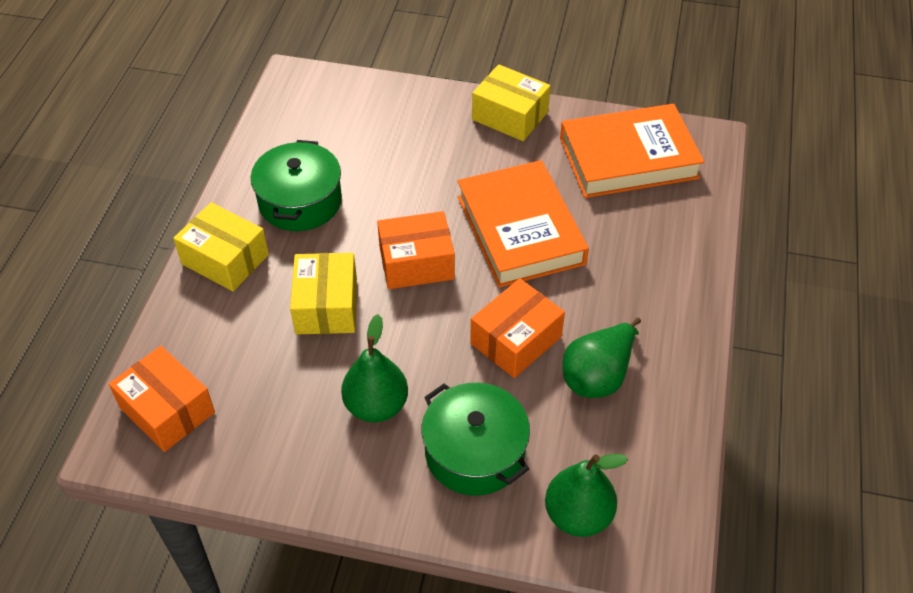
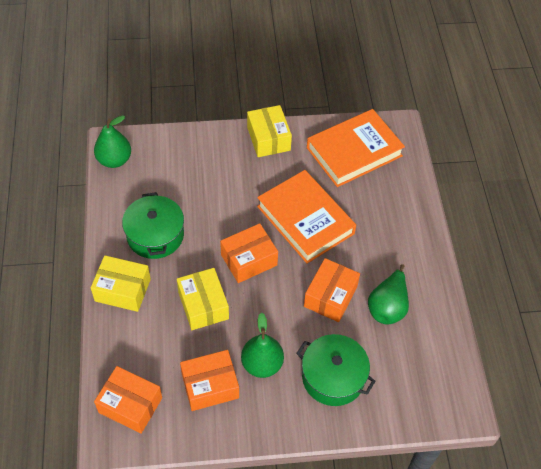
camera: 20 degrees left, 5 degrees up
yellow box [472,64,550,141] -> yellow box turned 60 degrees clockwise [247,105,292,157]
green pear [545,454,628,537] -> green pear moved to [94,115,131,168]
none -> orange box [180,350,239,411]

